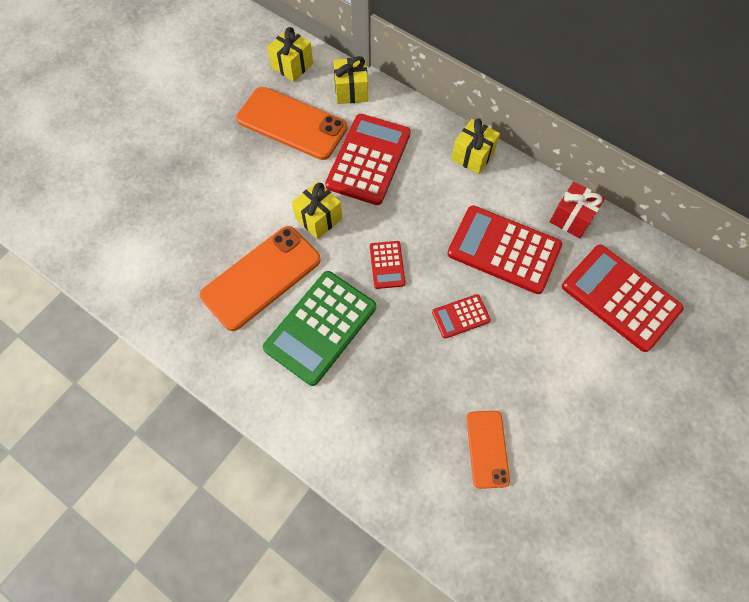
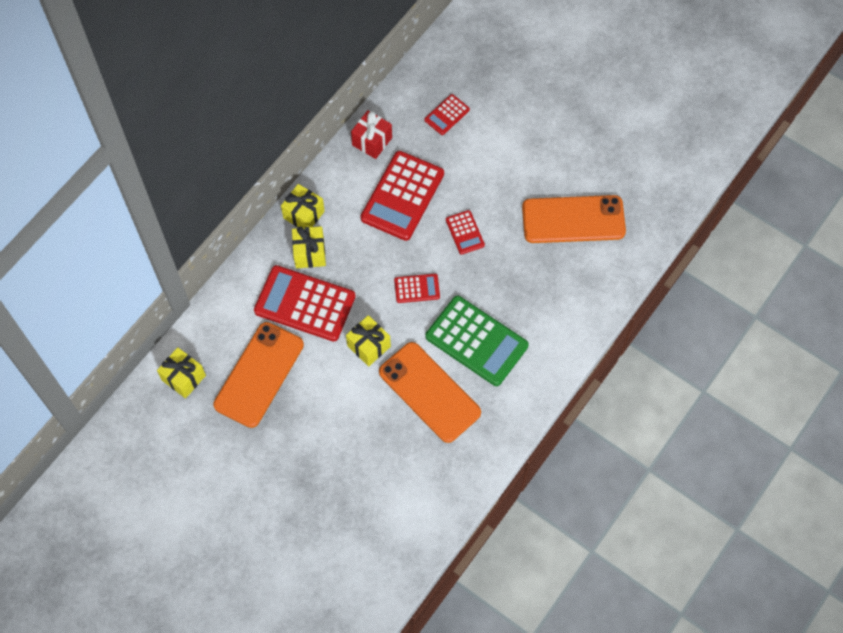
camera: 90 degrees left, 0 degrees up
yellow gift [333,56,368,104] -> yellow gift moved to [292,226,326,268]
orange phone [467,411,510,489] -> orange phone [522,195,626,243], size x1.75
red calculator [562,245,684,352] -> red calculator [424,94,470,135], size x0.49

